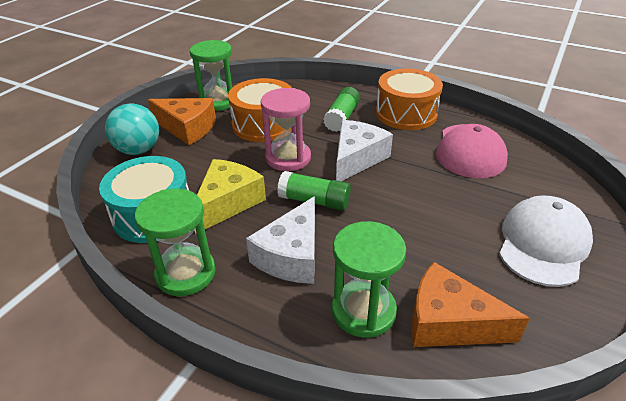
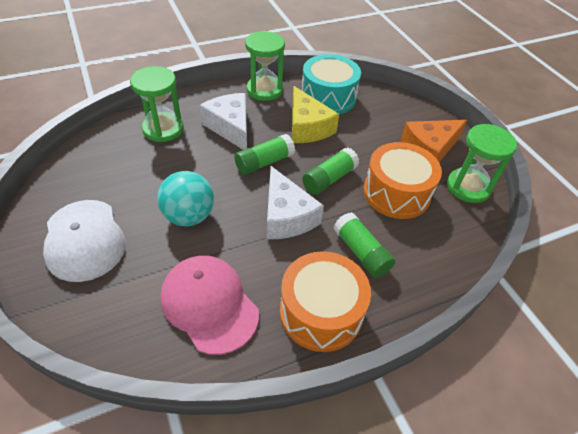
camera: 125 degrees right, 10 degrees up
turquoise ball [105,103,159,155] -> turquoise ball moved to [157,171,214,226]
pink hourglass [261,88,311,171] -> green glue stick [302,148,359,195]
orange cheese [411,262,530,347] -> none

